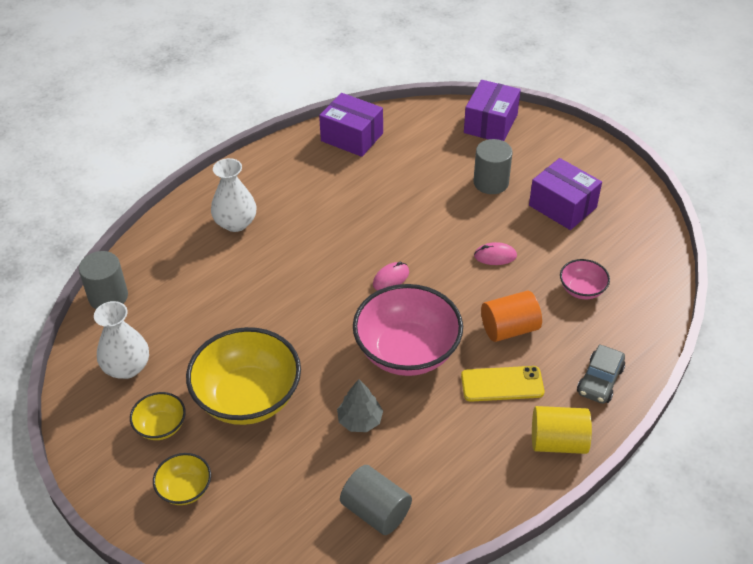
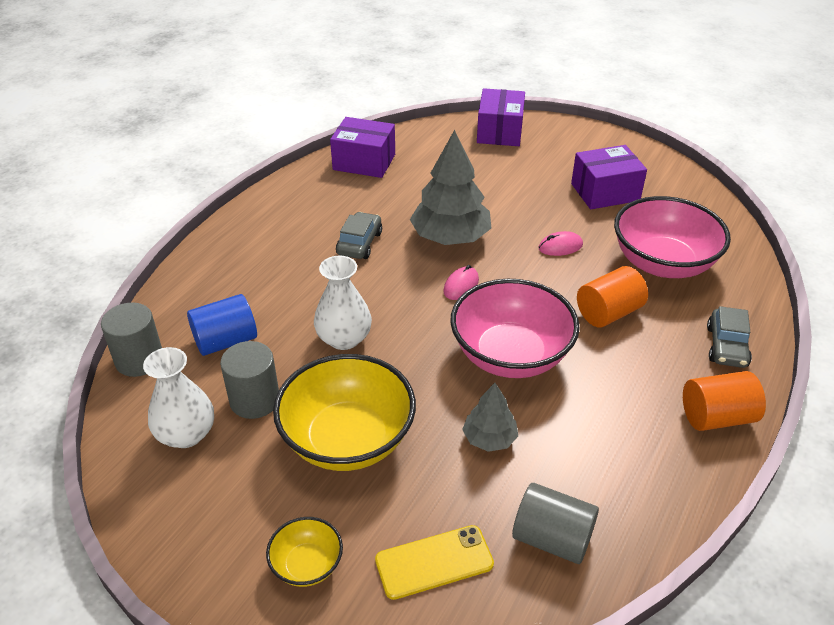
camera: 15 degrees left, 5 degrees down
yellow bowl [130,392,186,440] -> none
white vase [211,158,256,232] -> white vase moved to [314,256,372,350]
yellow phone [461,366,544,402] -> yellow phone moved to [375,525,494,600]
grey cylinder [473,139,513,194] -> grey cylinder moved to [220,341,279,419]
purple box [529,158,602,230] -> purple box turned 45 degrees counterclockwise [571,145,647,209]
yellow cylinder [532,406,592,454] -> orange cylinder [683,371,766,431]
pink bowl [560,259,610,299] -> pink bowl [614,196,731,278], size x2.08
none -> blue cylinder [187,294,257,356]
none -> grey car [336,212,382,259]
none -> grey tree [410,130,491,245]

